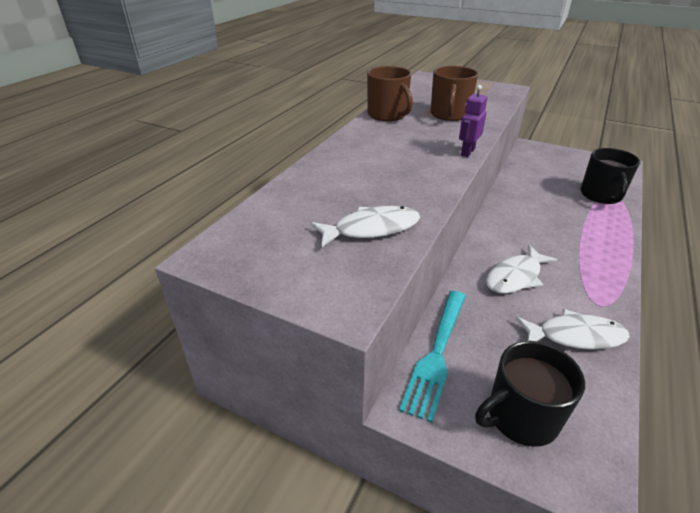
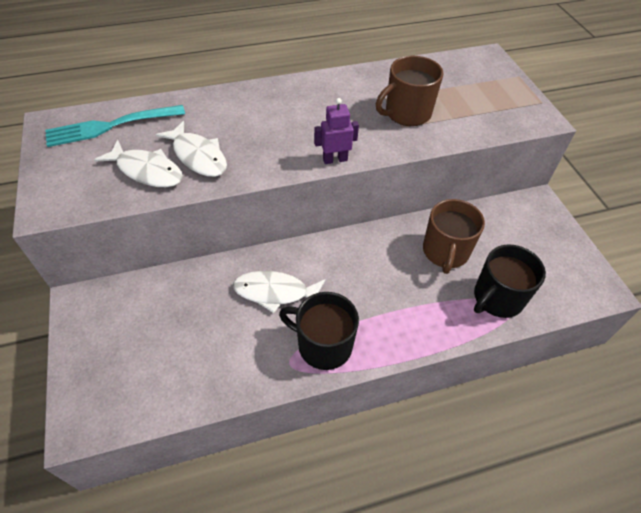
camera: 45 degrees right, 15 degrees up
brown mug [367,66,413,121] -> brown mug moved to [423,199,485,274]
turquoise fork [399,291,466,423] -> turquoise fork moved to [45,105,185,147]
black mug [475,341,585,447] -> black mug moved to [279,292,359,370]
white fish [515,309,630,350] -> white fish moved to [155,121,227,177]

